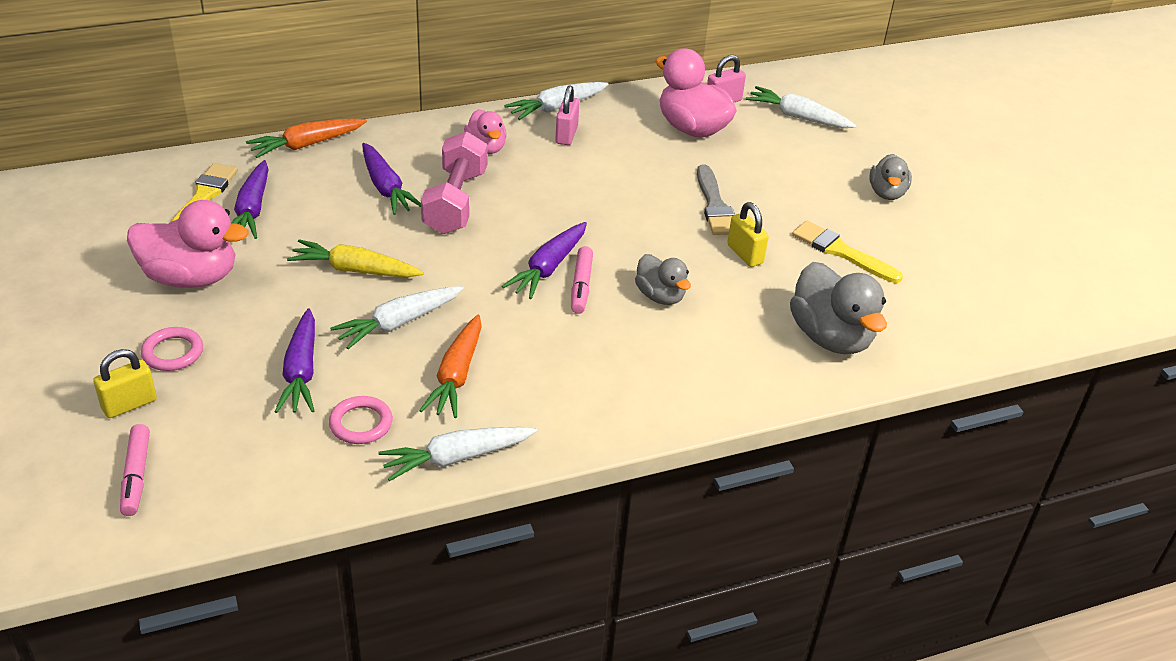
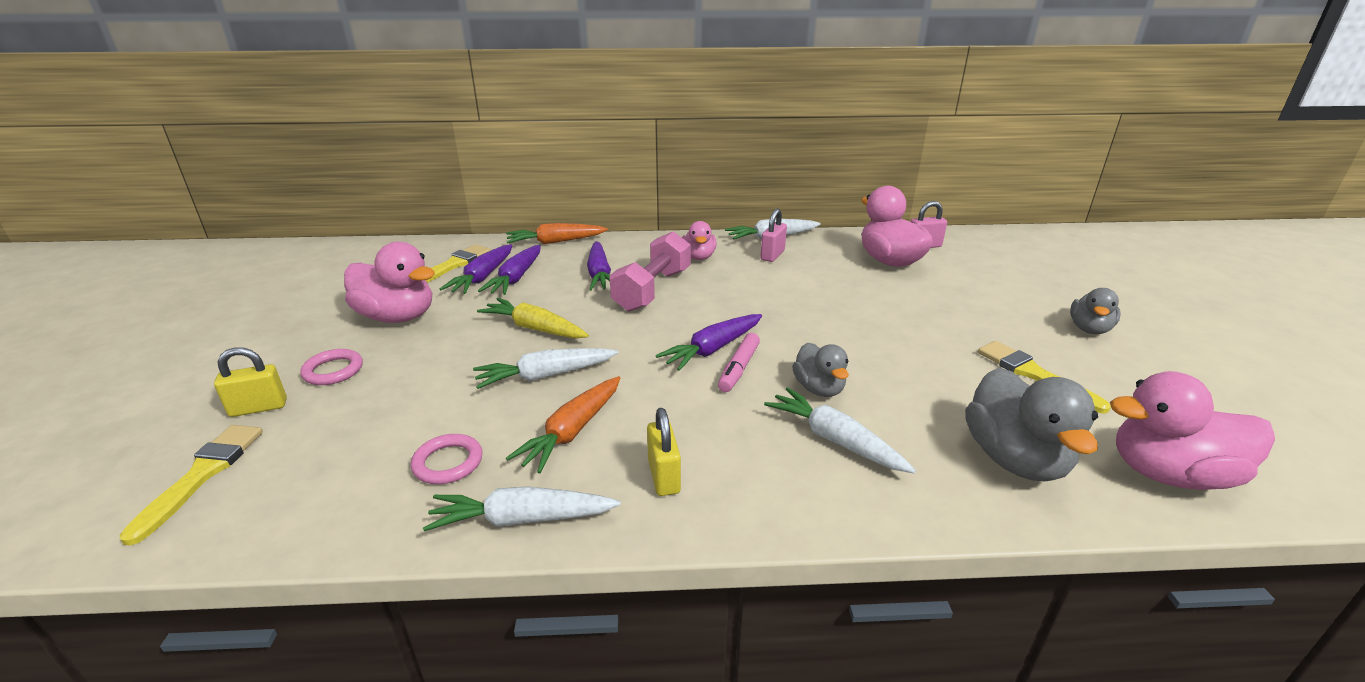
camera: 20 degrees right, 10 degrees down
pink marker [120,424,150,516] -> yellow brush [119,425,263,546]
purple carrot [275,308,315,413] -> purple carrot moved to [478,245,541,295]
grey brush [697,164,735,235] -> none
yellow padlock [727,202,769,267] -> yellow padlock moved to [647,408,681,496]
white carrot [746,86,857,128] -> white carrot moved to [764,387,916,473]
none -> pink duck [1110,371,1275,490]

